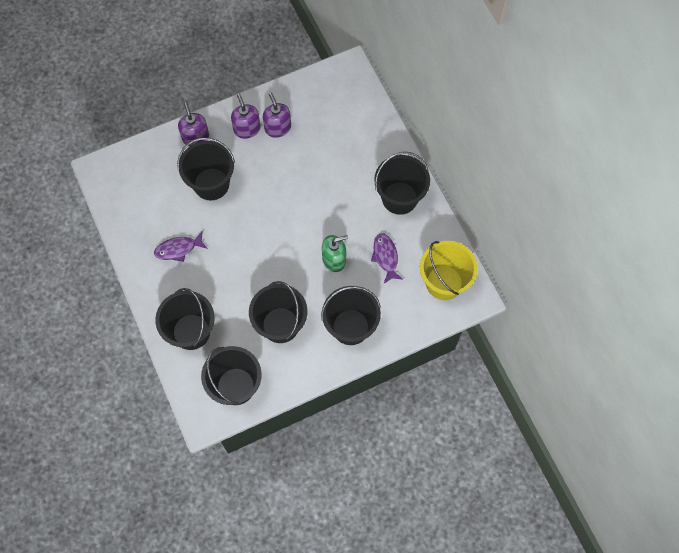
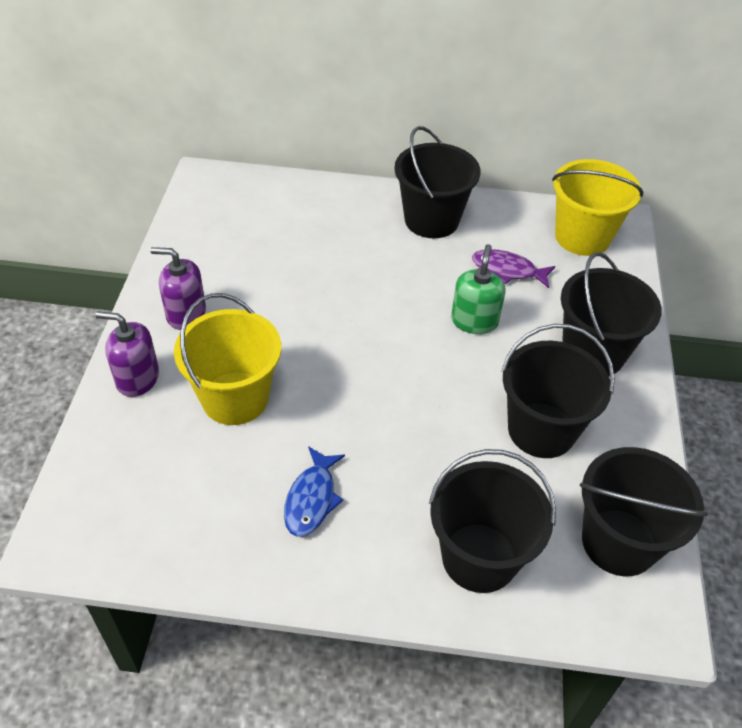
camera: 60 degrees left, 20 degrees down
purple fish [154,231,208,262] -> blue fish [284,446,345,537]
black bucket [177,138,235,200] -> yellow bucket [174,293,281,425]
purple soap dispenser [263,93,291,138] -> none

